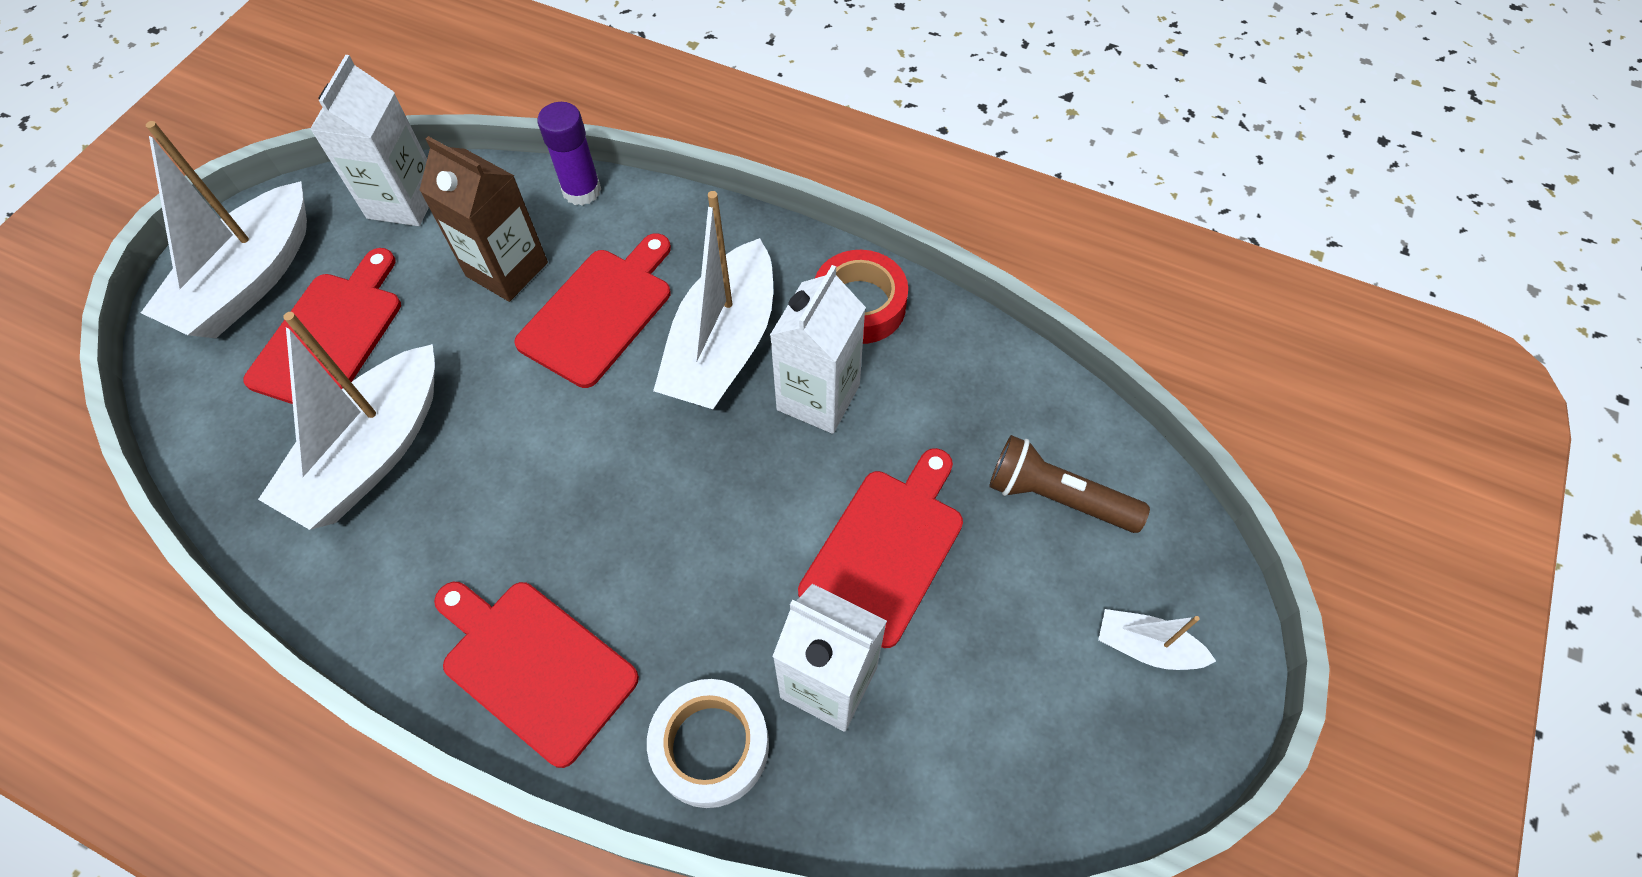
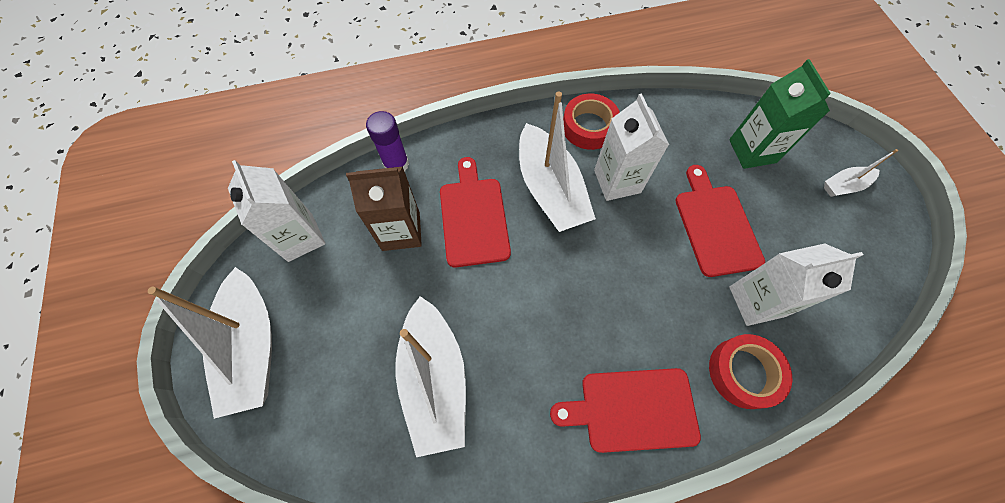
camera: 40 degrees left, 5 degrees up
red cutting board [243,248,401,404] -> none
white tape [647,679,769,808] -> red tape [709,334,792,409]
brown flashlight [989,435,1150,533] -> green carton [729,59,831,169]

